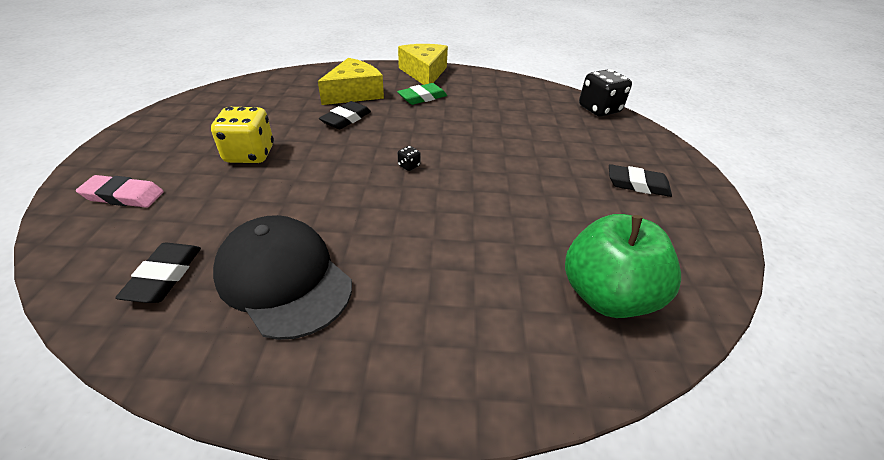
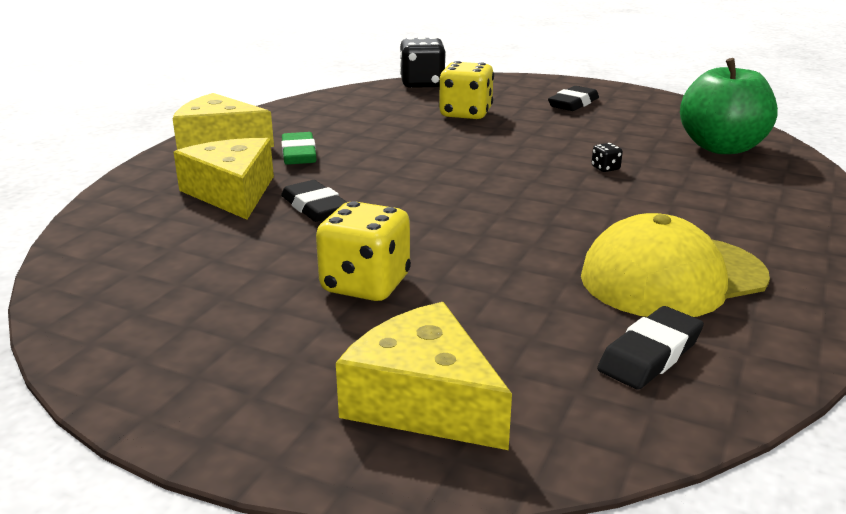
camera: 65 degrees left, 15 degrees down
pink eraser [76,175,164,208] -> yellow cheese [336,302,512,450]
black eraser [115,243,201,303] -> black eraser turned 75 degrees counterclockwise [597,306,704,390]
black cap [213,215,352,340] -> yellow cap [581,213,770,317]
black dice [398,146,421,171] -> black dice moved to [591,143,623,172]
none -> yellow dice [439,61,494,119]

